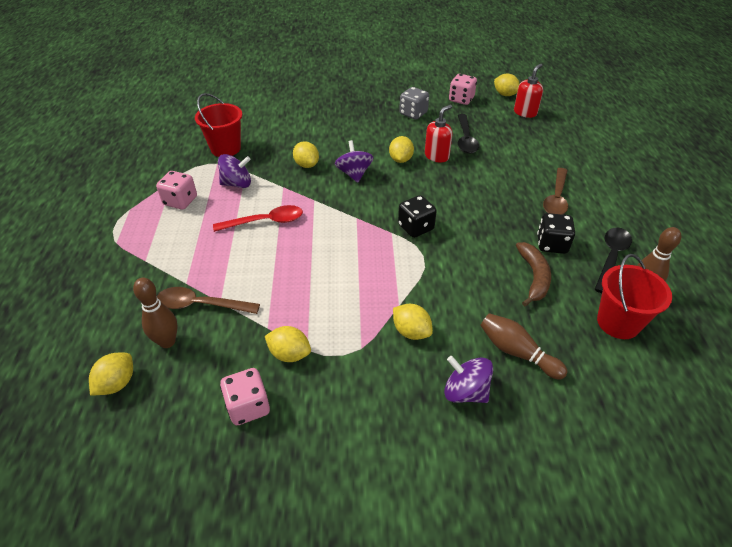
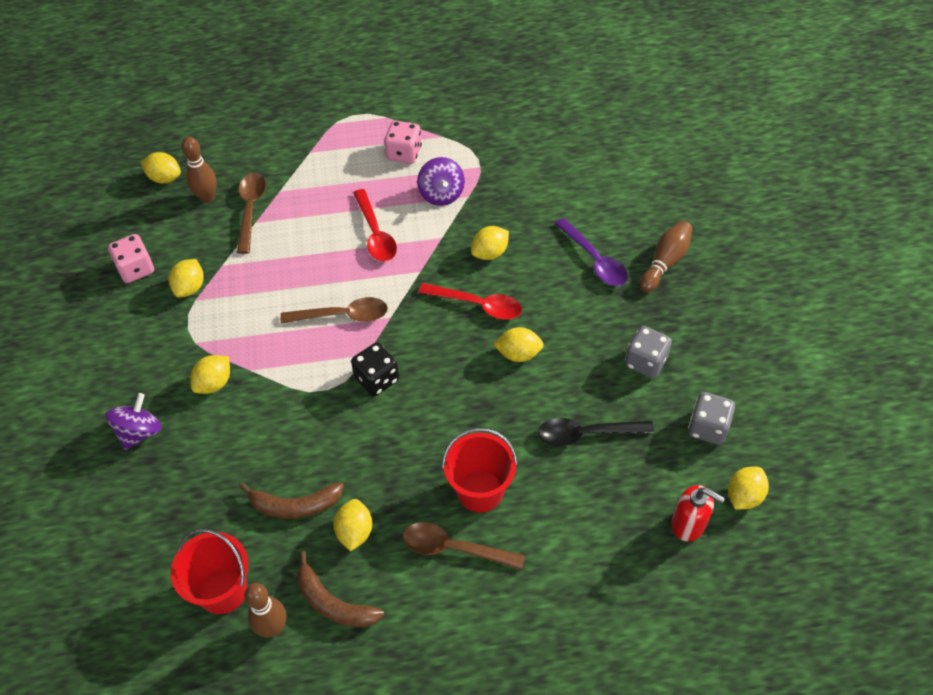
camera: 85 degrees right, 10 degrees up
red bucket [195,93,242,157] -> red bucket moved to [442,428,518,513]
purple spinning top [335,140,374,183] -> red spoon [419,283,522,320]
red soap dispenser [425,105,453,163] -> none
pink dice [449,74,477,105] -> grey dice [688,392,735,445]
brown bowling pin [480,313,568,380] -> brown bowling pin moved to [640,221,693,292]
black dice [537,213,575,254] -> yellow lemon [333,499,372,552]
black spoon [594,227,632,293] -> brown banana [297,551,384,627]
none -> brown spoon [280,297,388,323]
none -> purple spoon [555,218,628,286]

